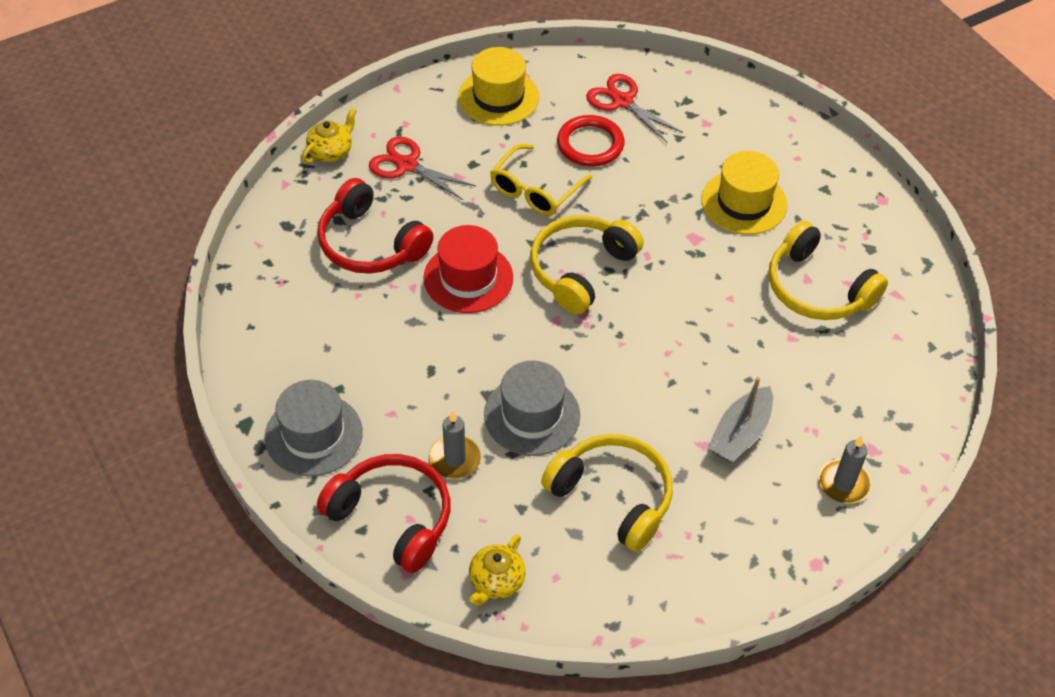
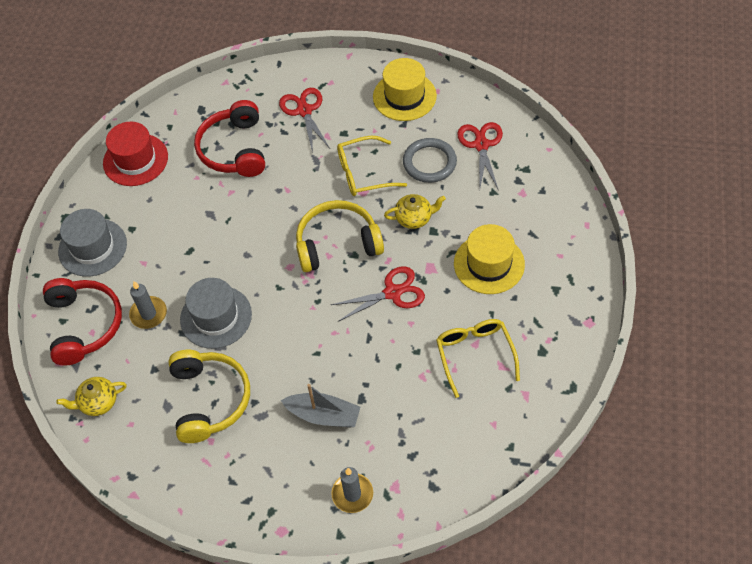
camera: 45 degrees right, 5 degrees up
yellow teapot [302,107,357,163] -> yellow teapot moved to [384,194,446,229]
red hat [423,225,513,313] -> red hat moved to [103,122,168,186]
red ring [557,115,624,167] -> grey ring [403,138,457,183]
grey boat [708,377,773,463] -> grey boat turned 150 degrees counterclockwise [281,384,360,428]
yellow headphones [769,221,888,320] -> yellow glasses [436,319,520,398]
none -> red scissors [331,266,425,322]

